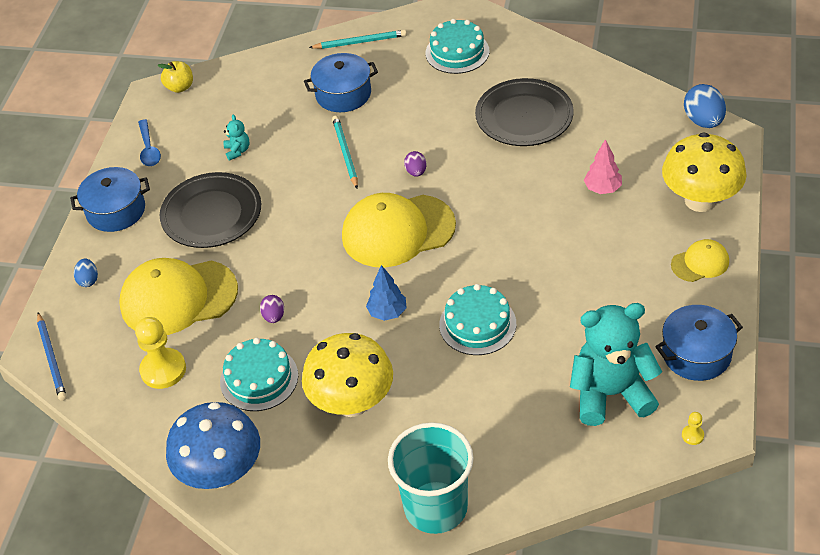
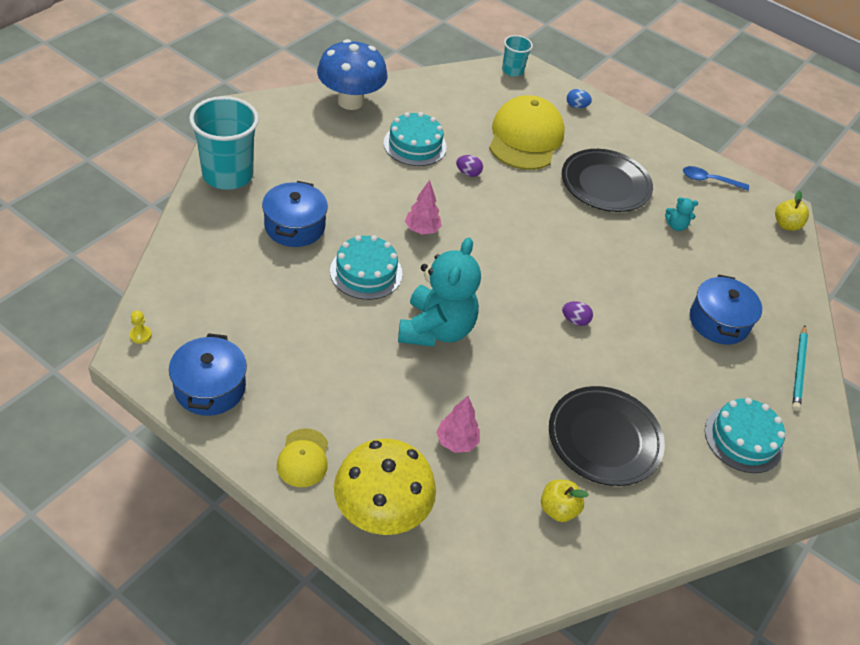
camera: 105 degrees right, 0 degrees up
blue pencil [37,313,67,401] -> turquoise cup [502,35,533,77]
blue pot [70,167,150,232] -> blue pot moved to [262,181,328,247]
yellow pawn [135,317,186,389] -> none
yellow mushroom [302,333,393,417] -> none
turquoise pencil [332,116,358,189] -> none
yellow cap [342,193,456,267] -> none
blue tree [366,265,407,321] -> pink tree [405,180,442,234]
turquoise teddy bear [570,303,662,426] -> turquoise teddy bear moved to [398,237,481,347]
blue egg [684,84,726,128] -> none
none -> yellow apple [541,480,589,522]

